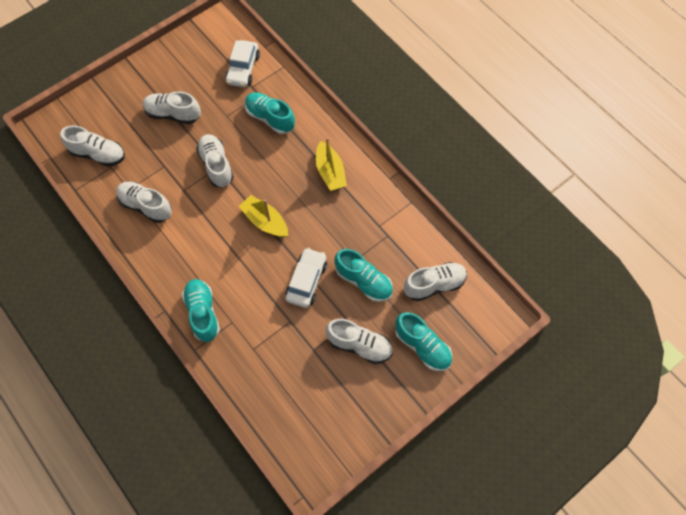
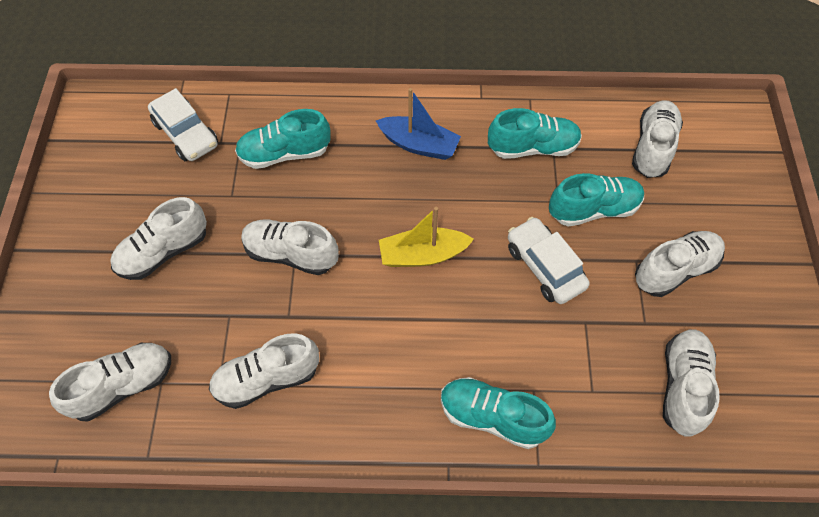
camera: 50 degrees left, 5 degrees down
yellow boat [316,137,347,191] -> blue boat [376,88,461,160]
turquoise shoe [395,312,452,371] -> turquoise shoe moved to [488,108,582,159]
none -> white shoe [663,329,720,436]

